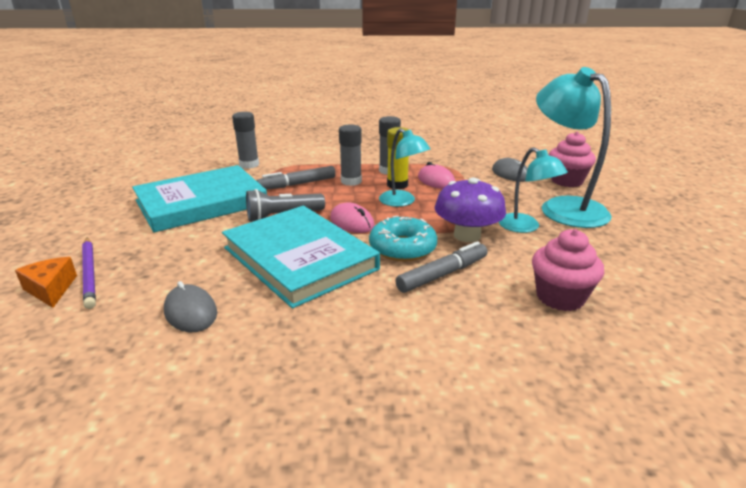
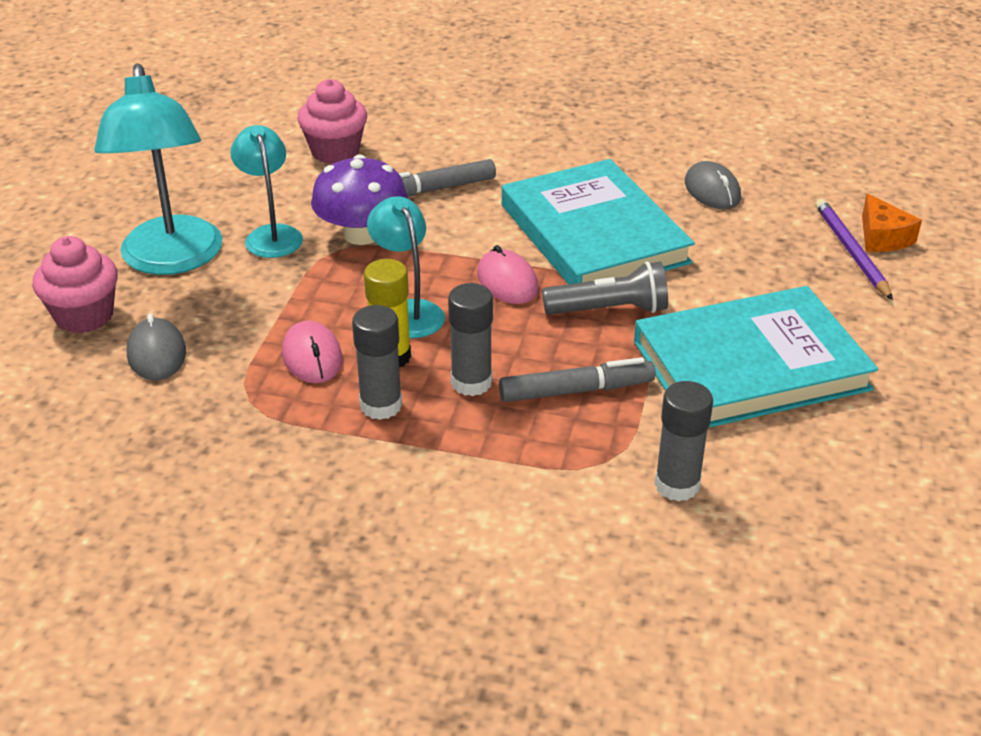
camera: 165 degrees left, 10 degrees up
turquoise donut [369,216,437,261] -> none

